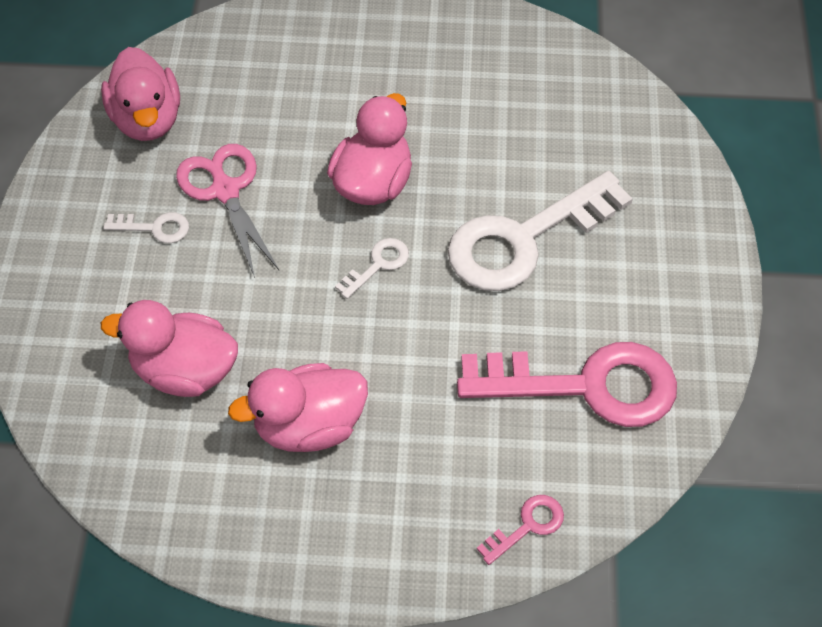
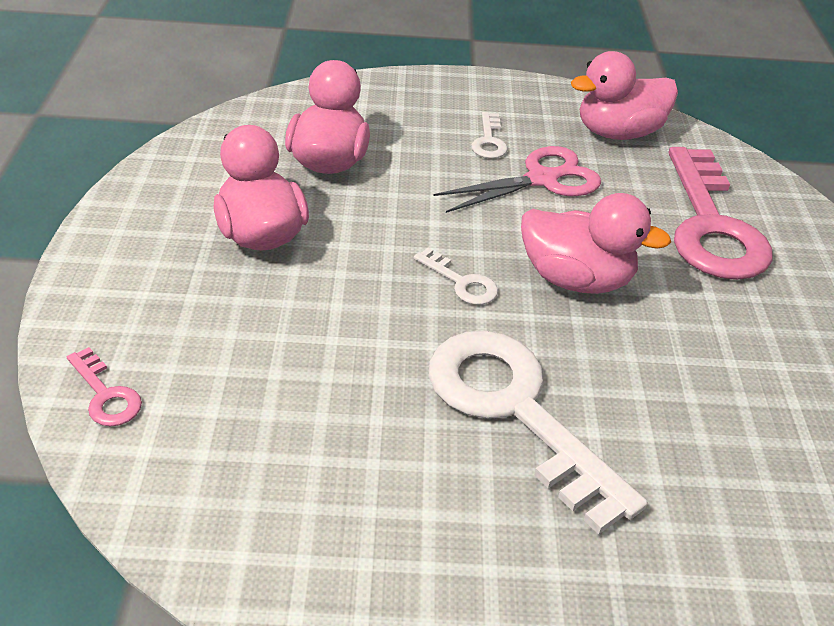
camera: 85 degrees right, 15 degrees down
pink key [457,342,677,427] -> pink key moved to [669,147,773,280]

